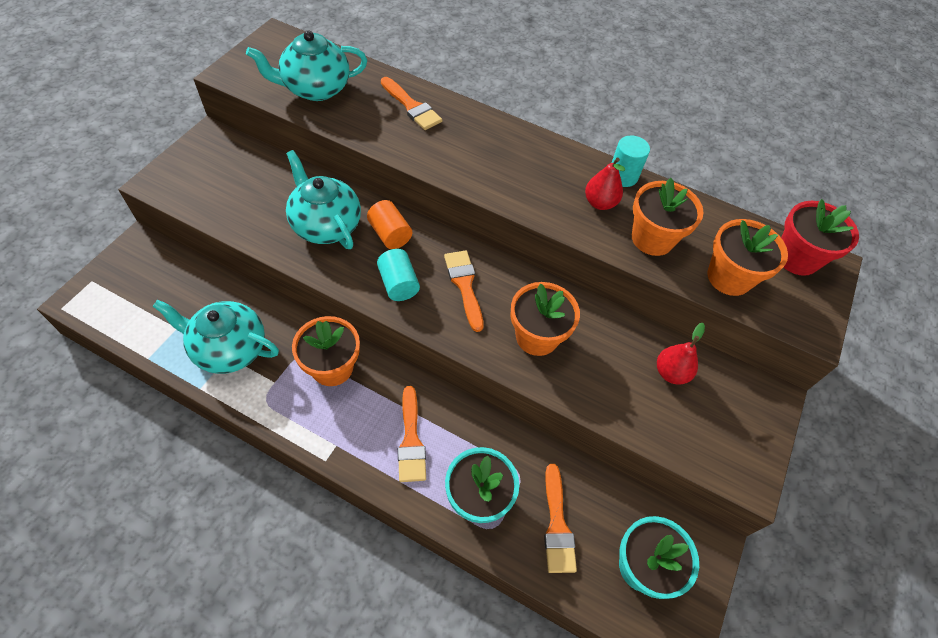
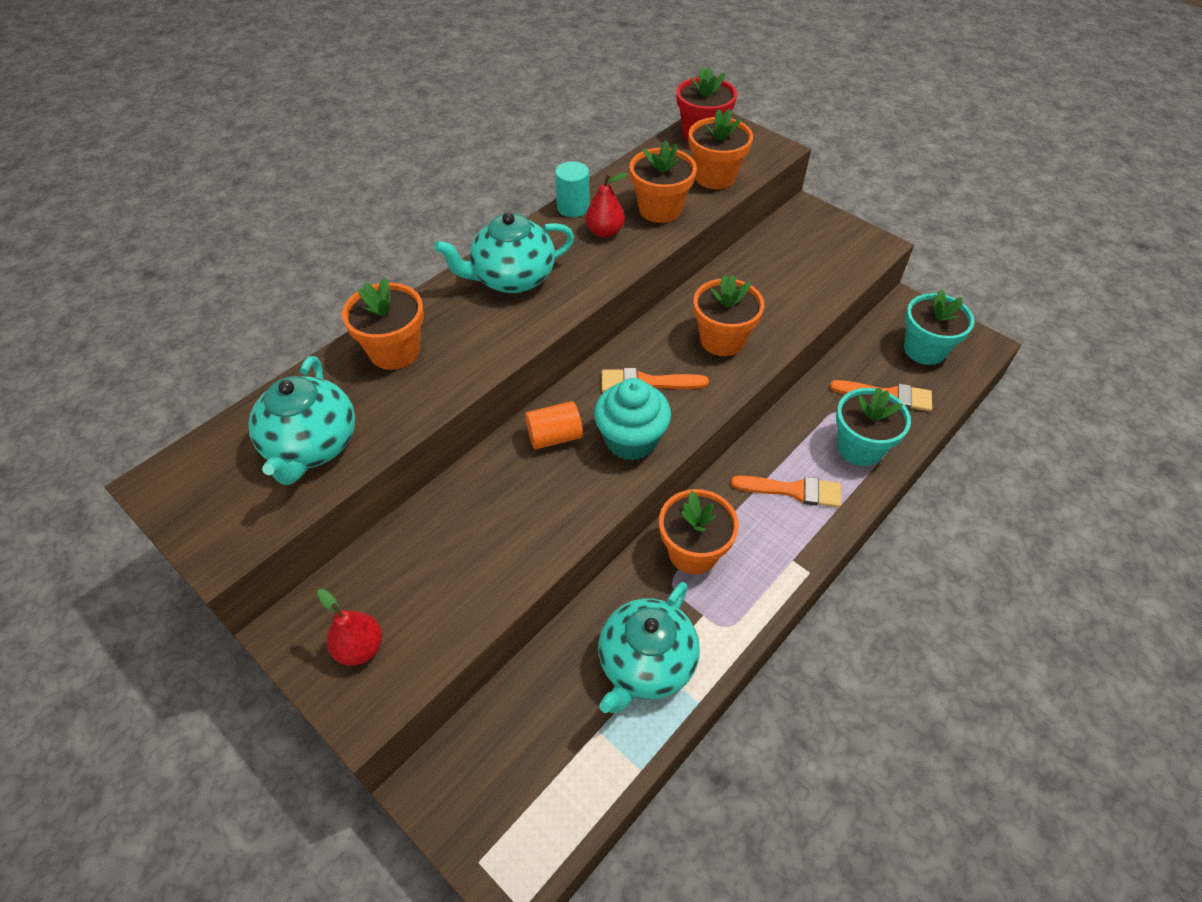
camera: 70 degrees left, 5 degrees down
turquoise teapot [286,150,361,249] -> turquoise teapot moved to [434,212,574,293]
turquoise cylinder [377,249,420,301] -> turquoise cupcake [594,378,671,461]
orange brush [381,77,442,130] -> orange flower pot [342,277,424,370]
red pear [657,323,705,385] -> red pear moved to [317,589,382,666]

